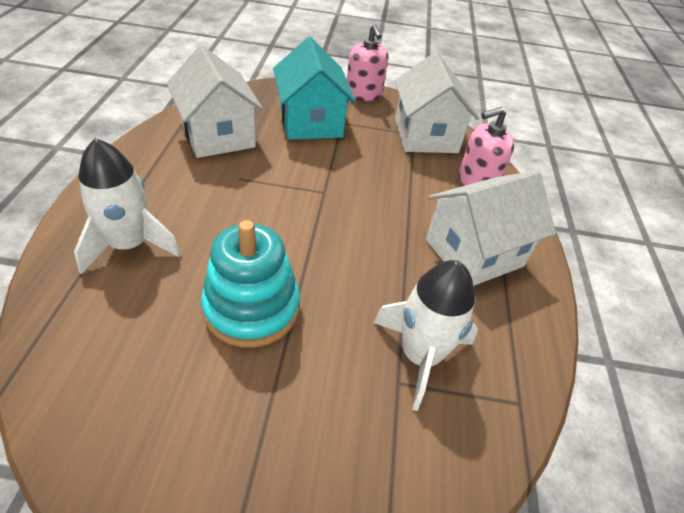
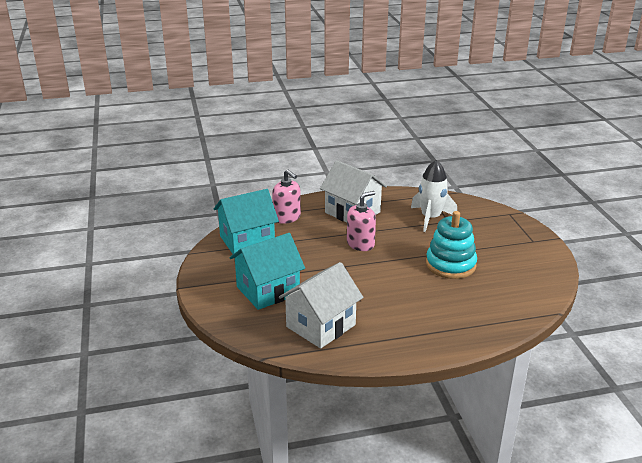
camera: 105 degrees left, 15 degrees down
white rocket [74,138,181,274] -> none
pink soap dispenser [347,24,389,101] -> pink soap dispenser moved to [347,191,376,251]
white house [395,52,479,153] -> turquoise house [214,189,279,254]

